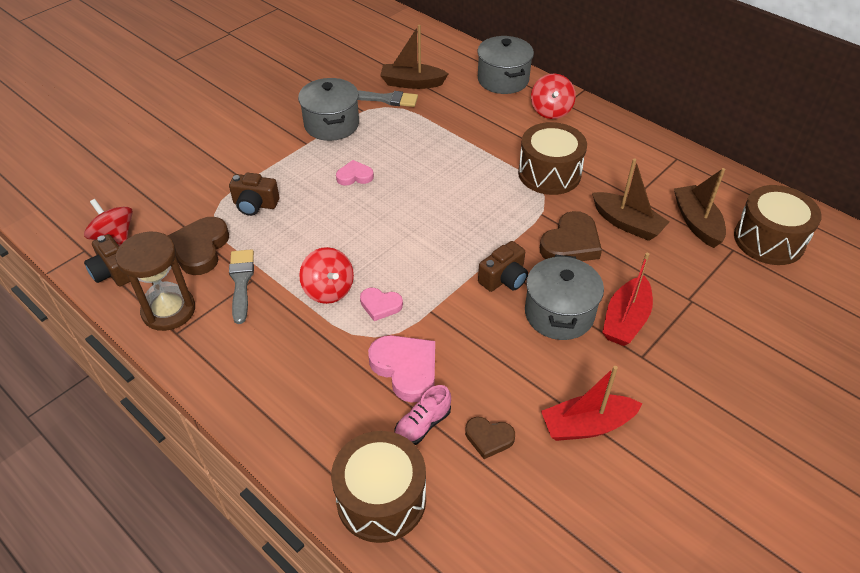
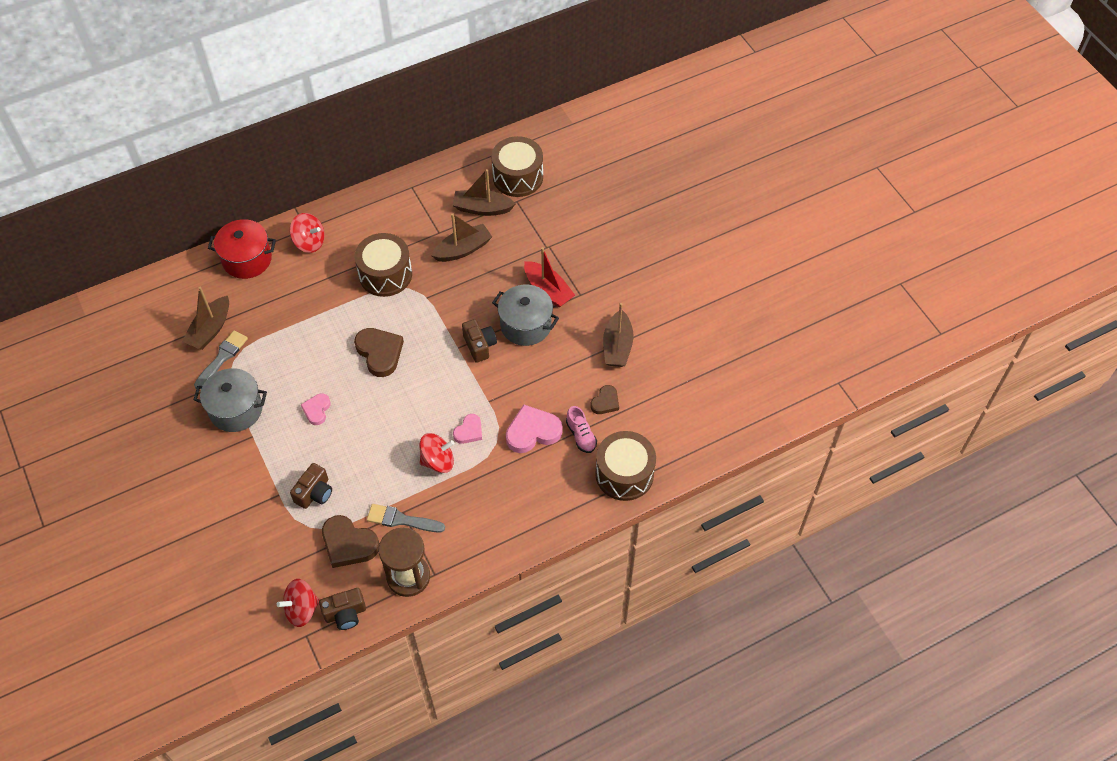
camera: 70 degrees left, 10 degrees up
grey pot [477,36,534,94] -> red pot [208,219,276,279]
brown heart [540,211,602,261] -> brown heart moved to [354,328,404,377]
red boat [541,366,643,441] -> brown boat [603,303,634,367]

